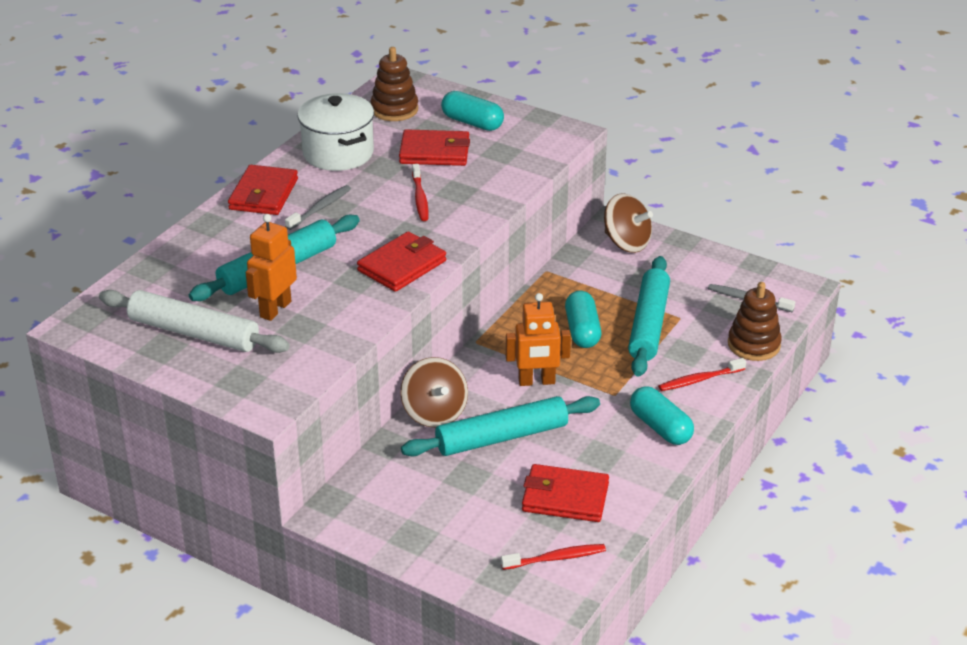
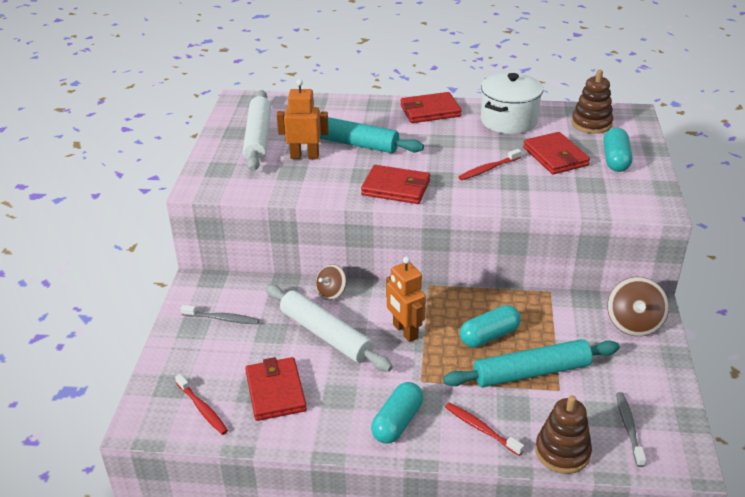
camera: 65 degrees right, 0 degrees up
grey toothbrush [285,185,351,230] -> grey toothbrush moved to [180,305,259,325]
brown spinning top [400,357,468,427] -> brown spinning top [316,264,347,300], size x0.64
turquoise rolling pin [401,396,600,456] -> white rolling pin [265,284,393,372]

